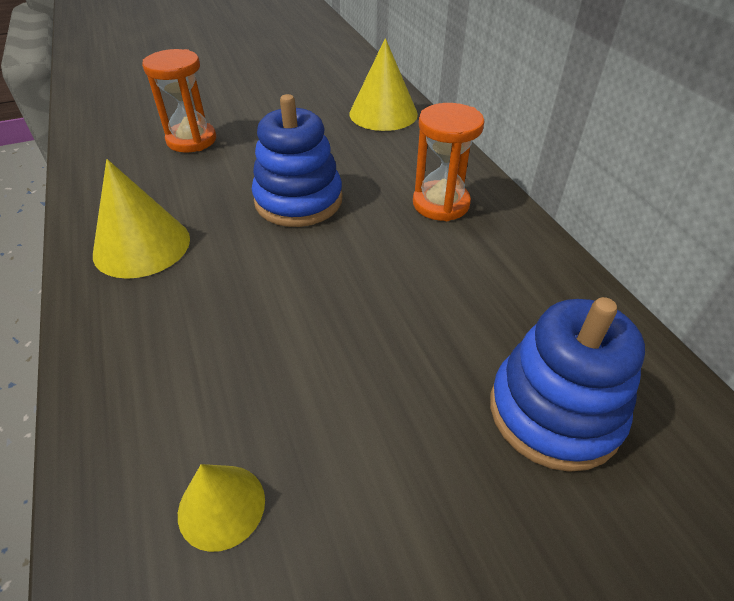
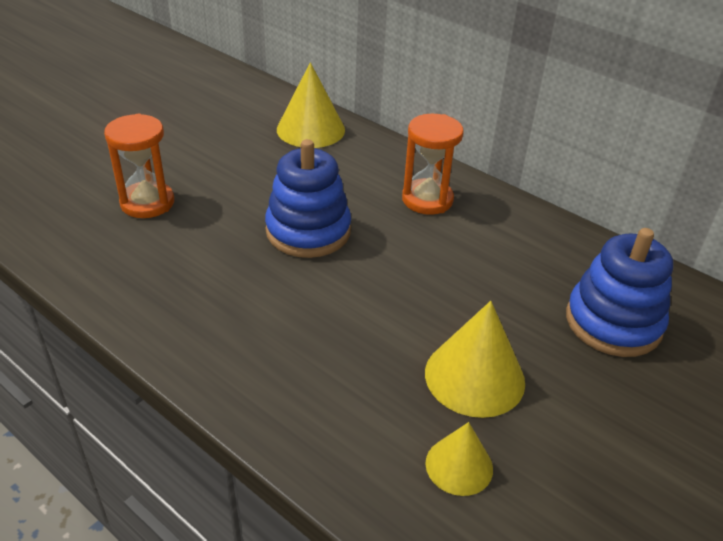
camera: 30 degrees left, 5 degrees down
yellow cone [93,159,190,279] -> yellow cone moved to [425,301,525,418]

